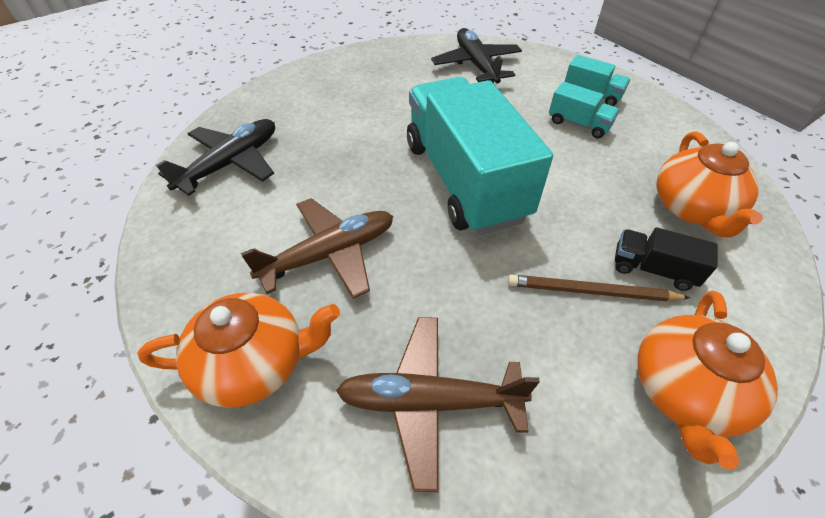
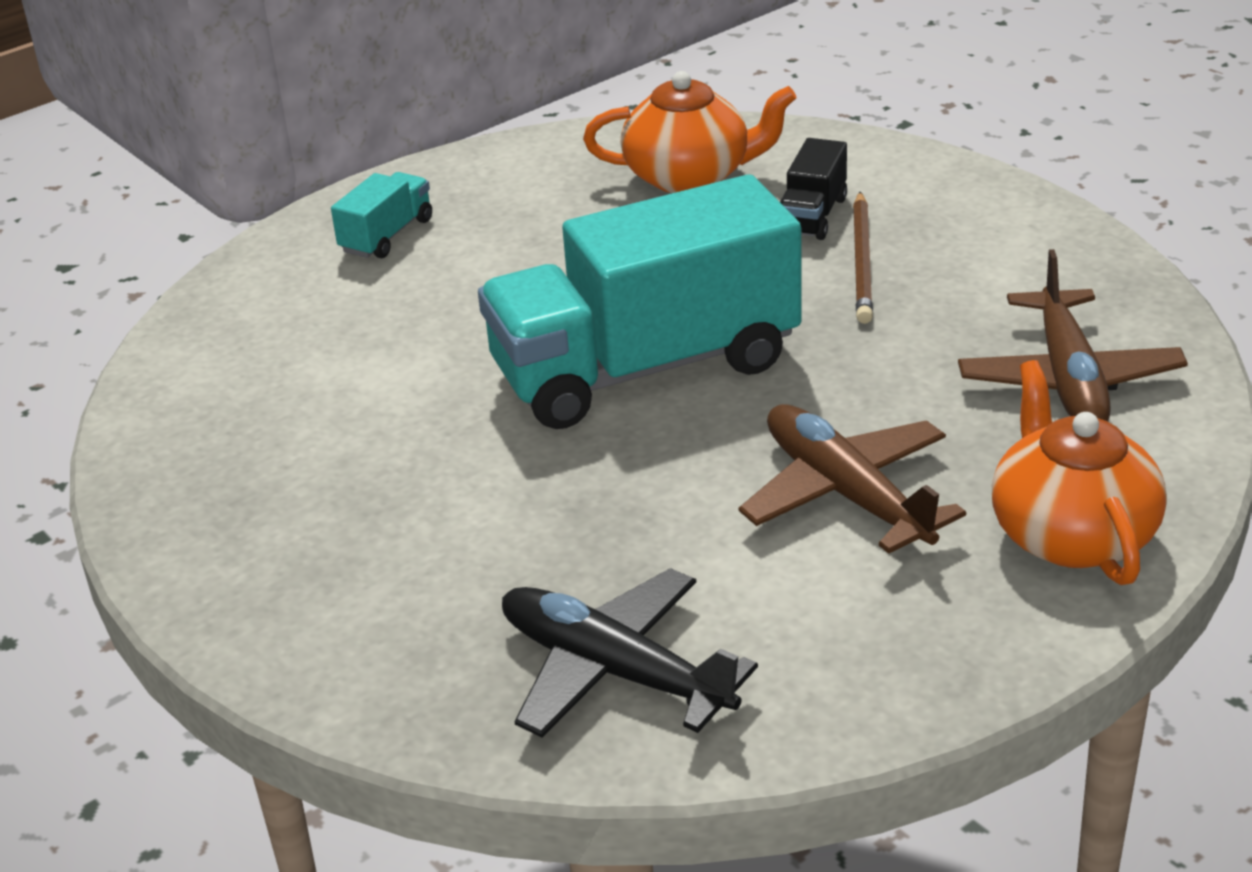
camera: 90 degrees left, 15 degrees down
black plane [431,28,522,84] -> none
turquoise truck [549,82,620,138] -> none
orange teapot [637,290,778,470] -> none

